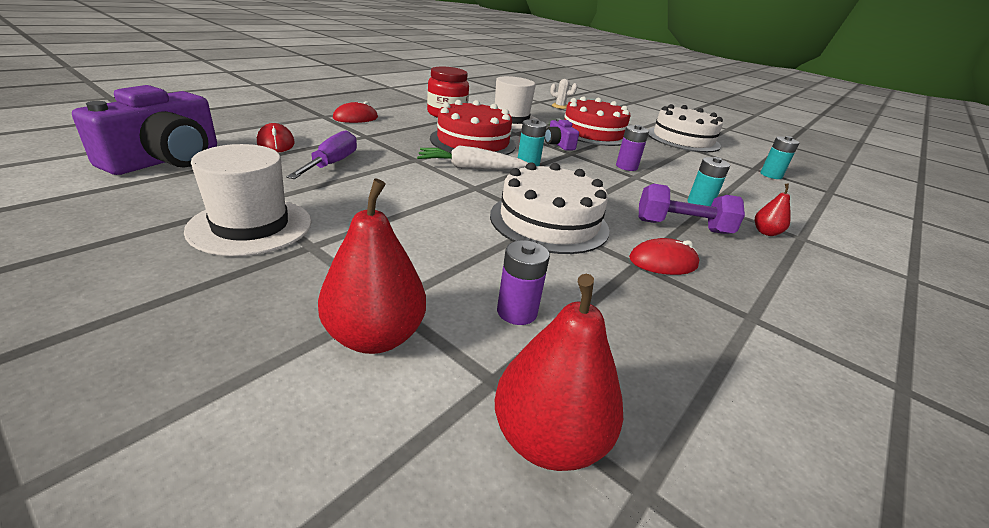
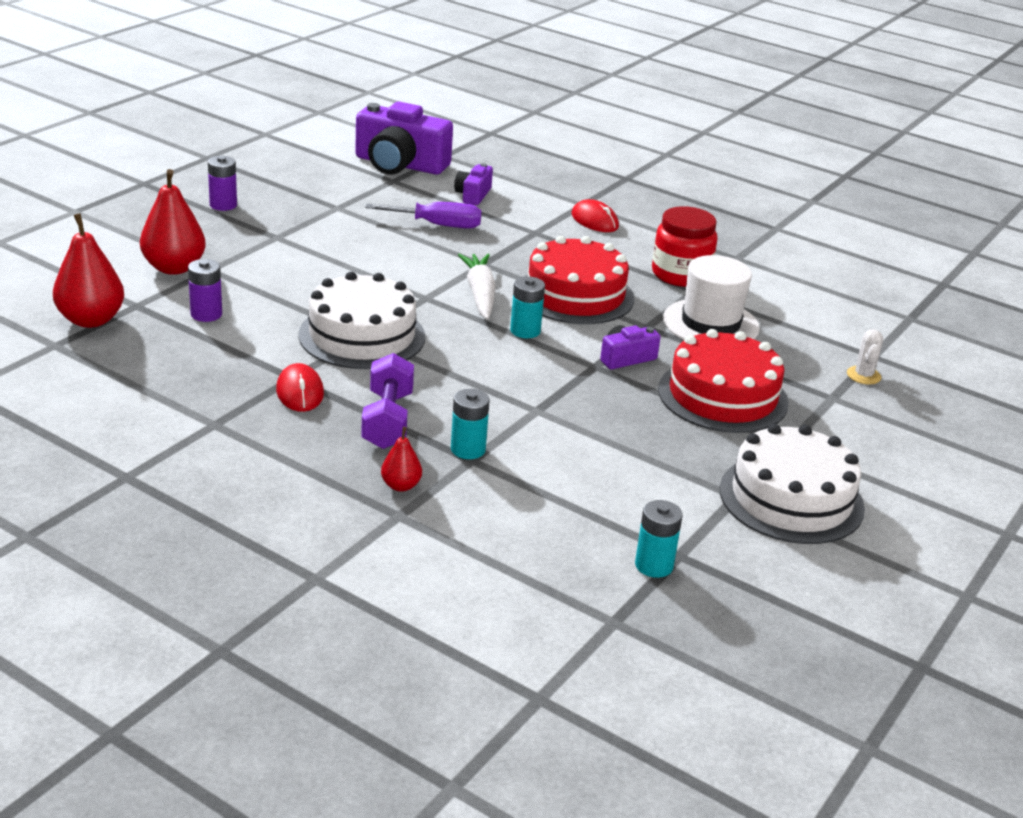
camera: 85 degrees right, 0 degrees up
white hat [184,144,311,256] -> none
red mouse [257,123,295,152] -> purple camera [454,163,493,205]
purple battery [616,125,649,171] -> purple battery moved to [208,156,237,211]

